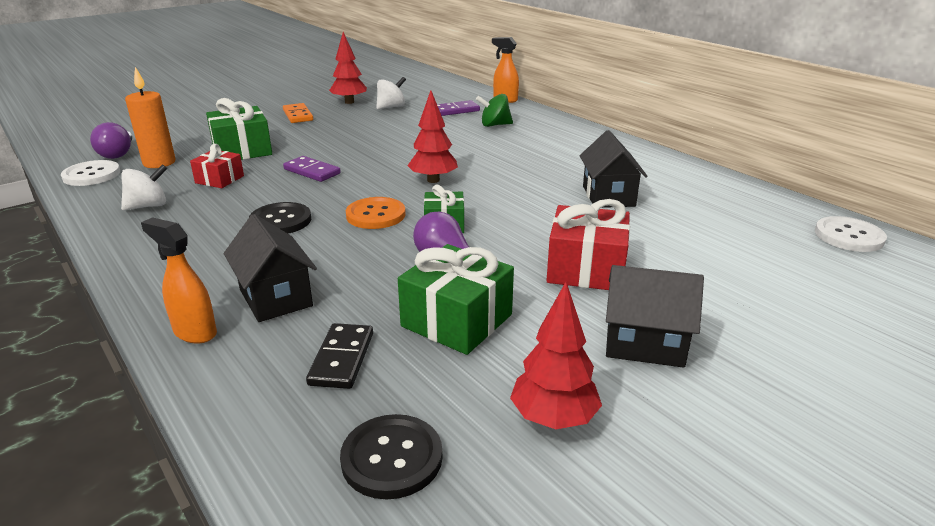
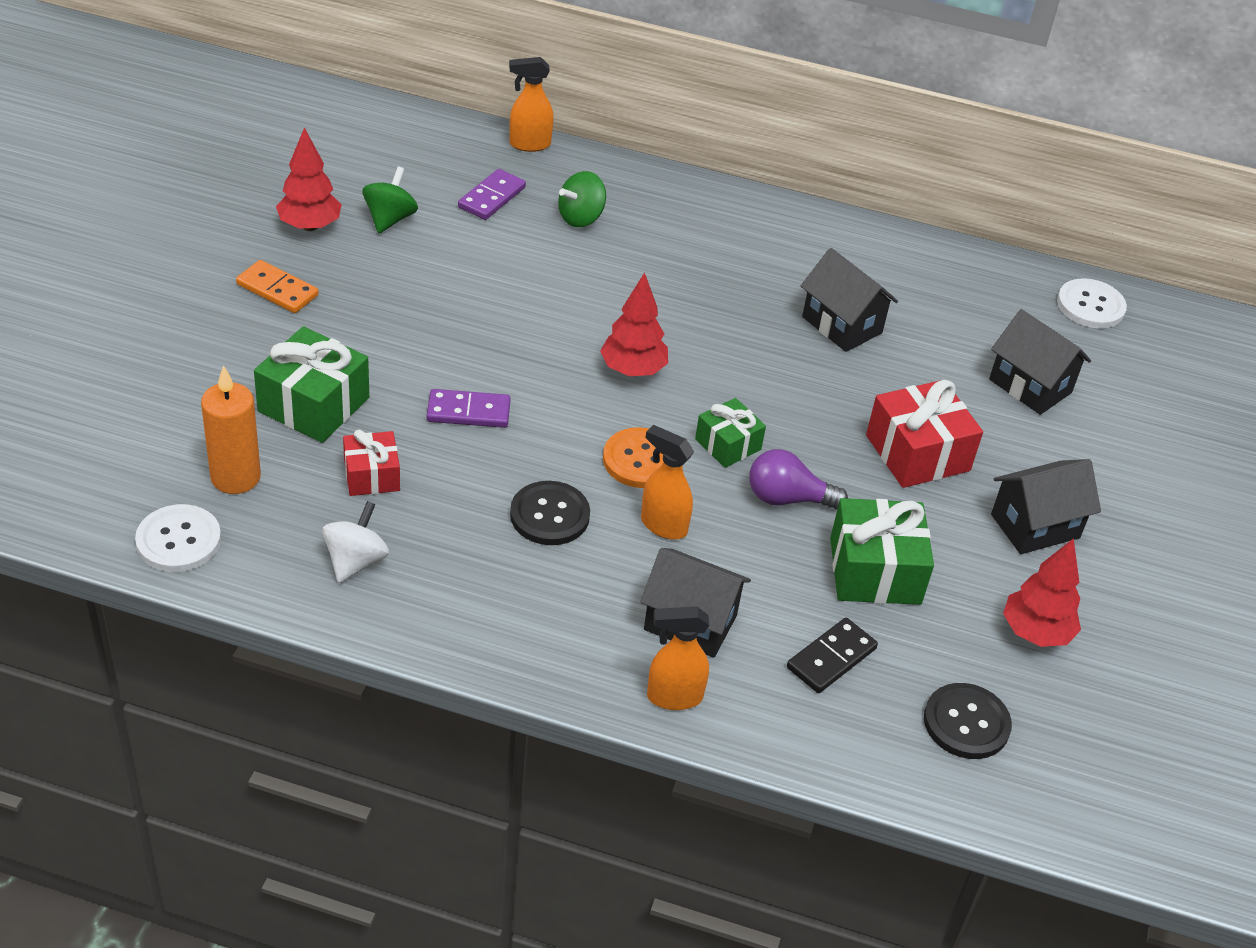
camera: 40 degrees left, 15 degrees up
purple light bulb [90,122,132,159] -> none
black domino [306,323,373,389] -> black domino turned 75 degrees clockwise [787,618,878,693]
white spinning top [376,77,406,109] -> green spinning top [363,167,418,233]
none -> orange spray bottle [641,425,694,540]
none -> black house [989,309,1091,415]

